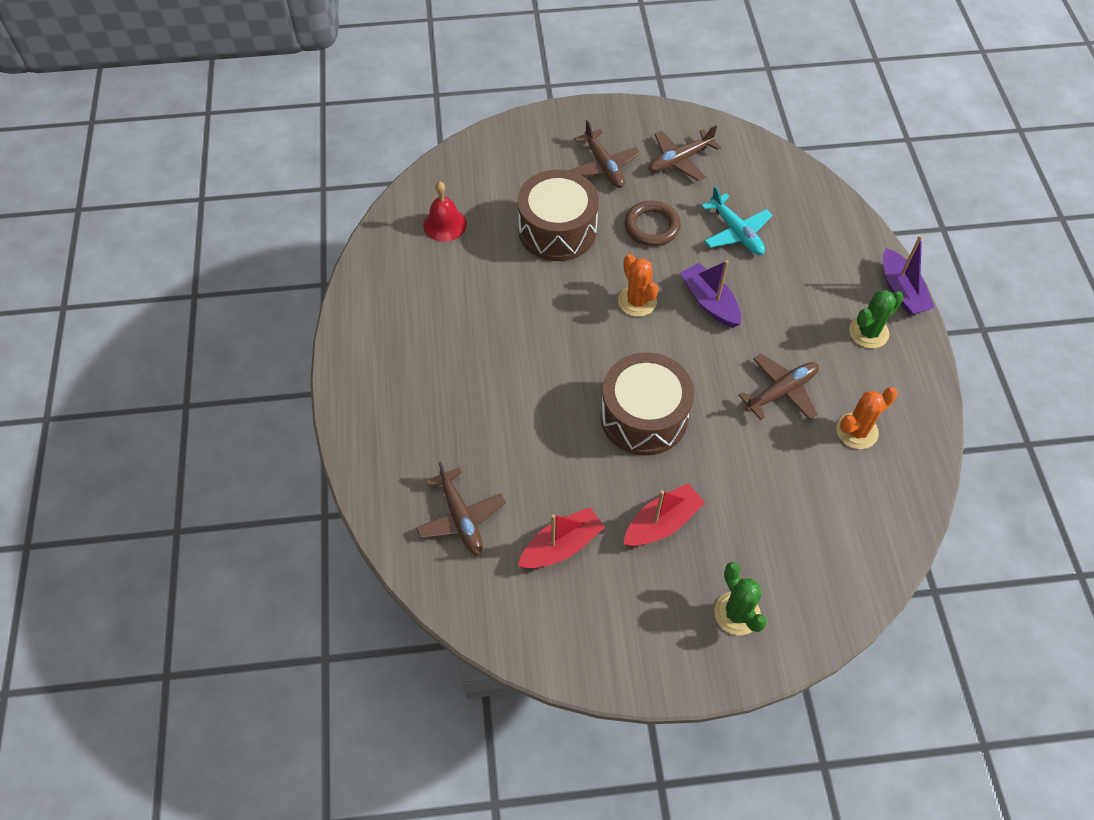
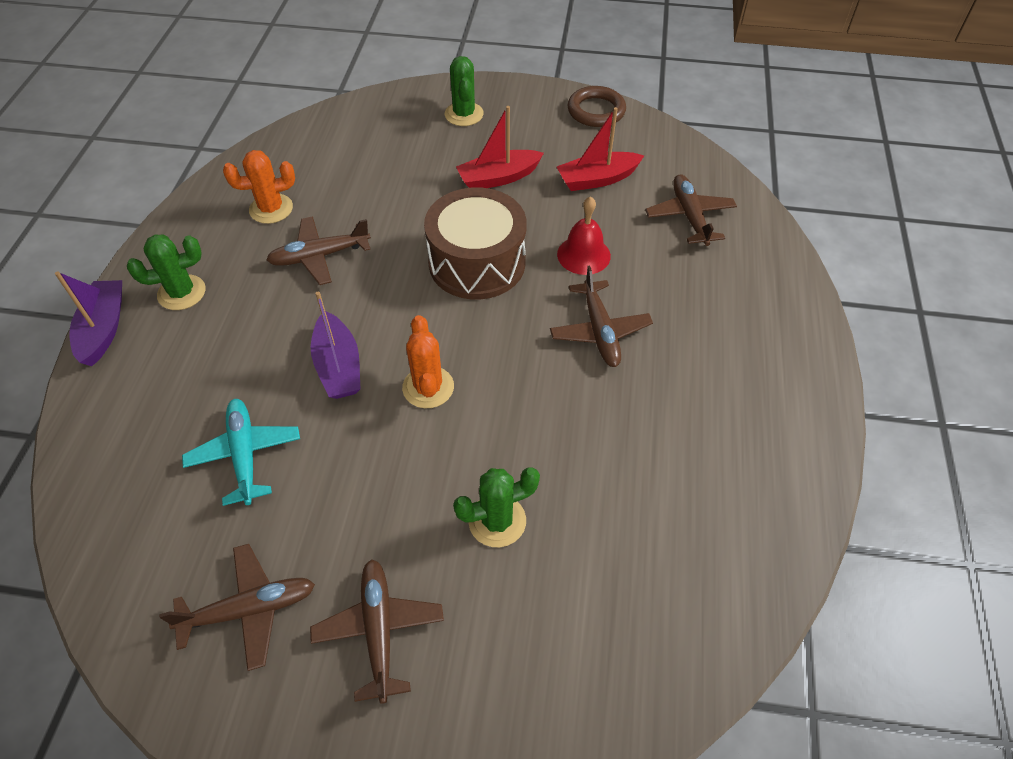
camera: 165 degrees left, 5 degrees down
red bell [423,181,467,242] -> red bell moved to [557,196,611,275]
brown drum [517,169,599,261] -> green cactus [453,468,540,547]
brown ring [625,201,681,246] -> brown ring moved to [568,86,626,127]
none -> brown plane [550,266,653,367]

